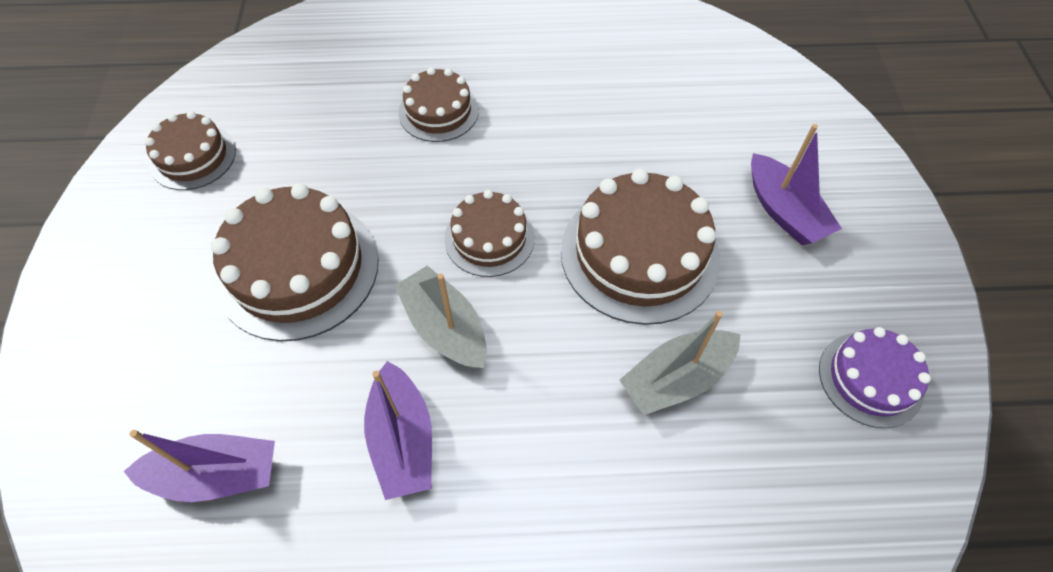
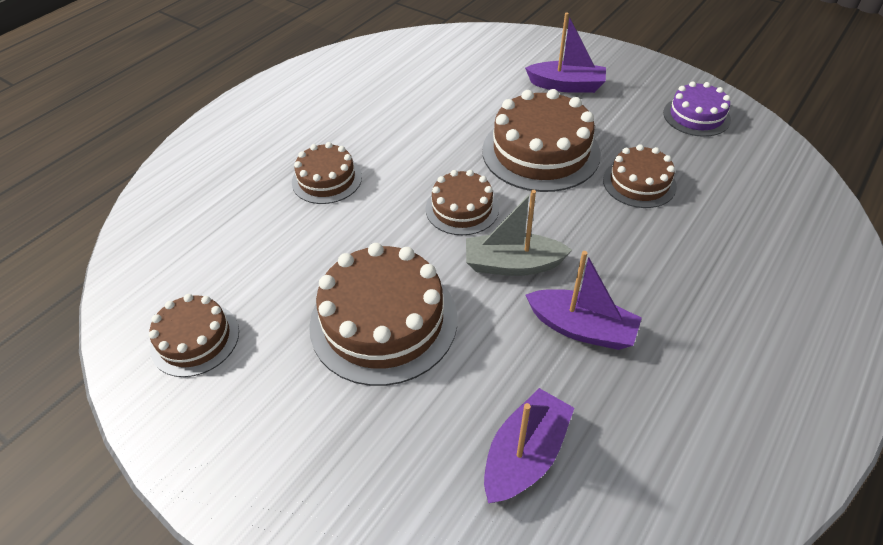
camera: 50 degrees left, 10 degrees down
grey boat [619,311,741,415] -> brown cake [603,144,677,208]

